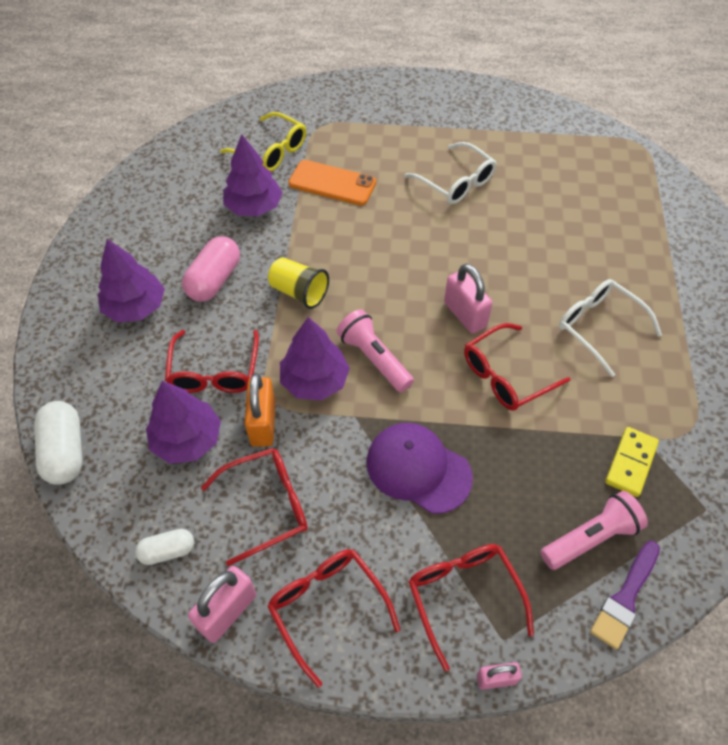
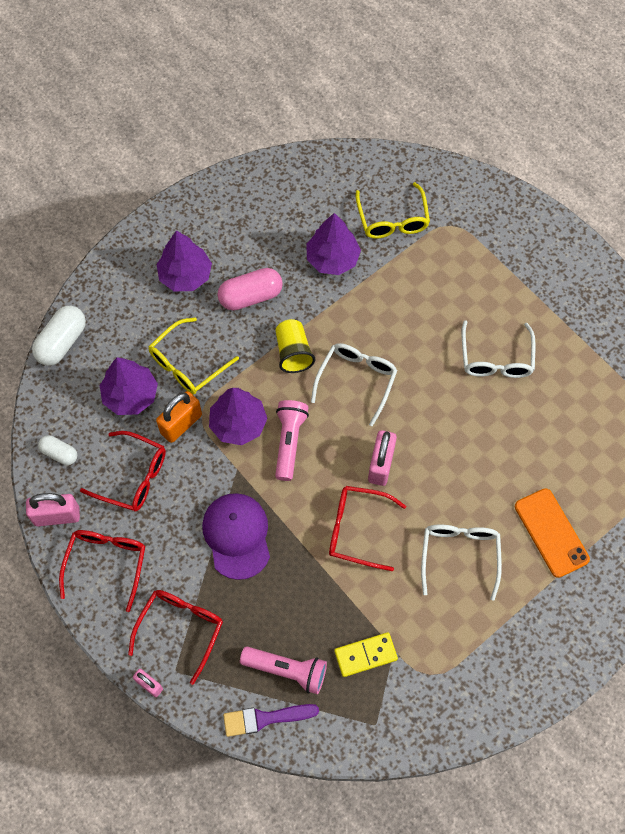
camera: 45 degrees right, 10 degrees up
red glasses [165,330,259,393] -> yellow glasses [148,317,239,394]
orange phone [288,160,376,206] -> orange phone moved to [515,488,590,578]
none -> white glasses [311,343,397,426]

